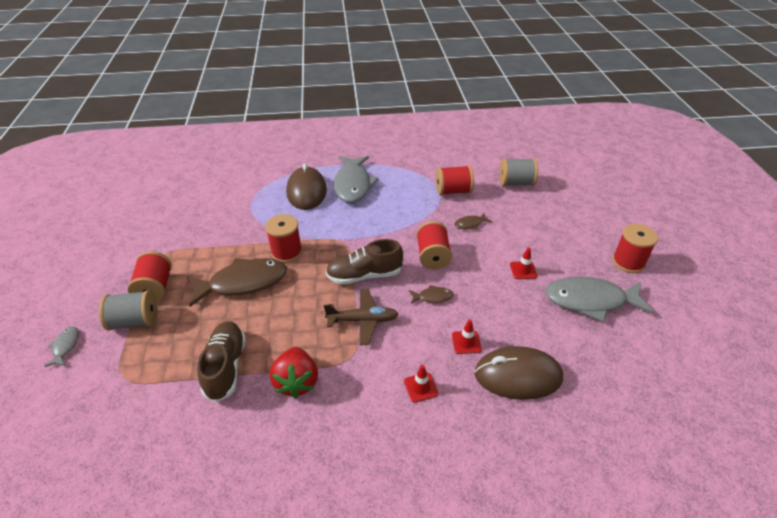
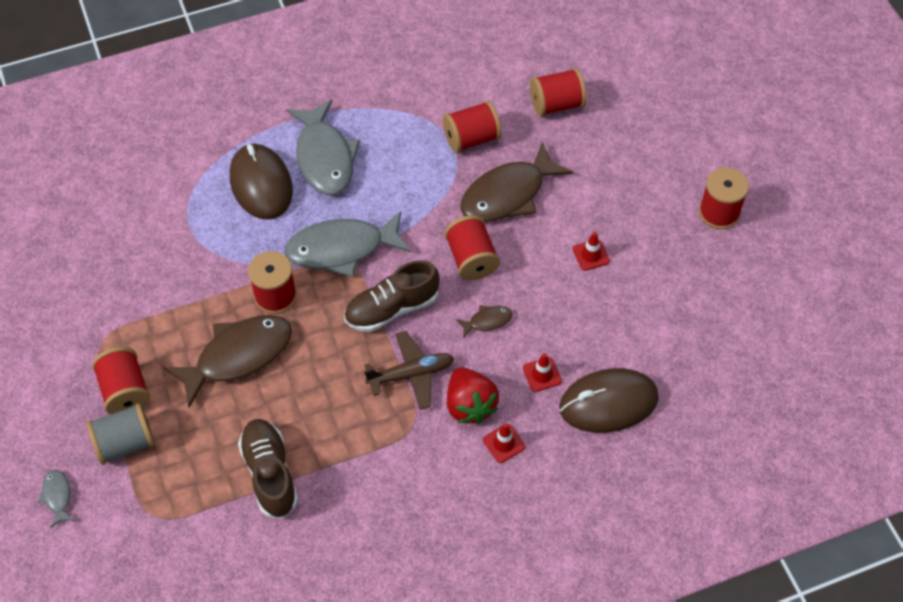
camera: 15 degrees left, 15 degrees up
red strawberry [270,347,318,398] -> red strawberry moved to [447,367,499,424]
brown fish [454,213,492,230] -> brown fish [460,142,573,222], size x2.27
grey spool [499,158,538,186] -> red spool [530,68,587,116]
grey fish [546,277,654,322] -> grey fish moved to [285,211,411,277]

